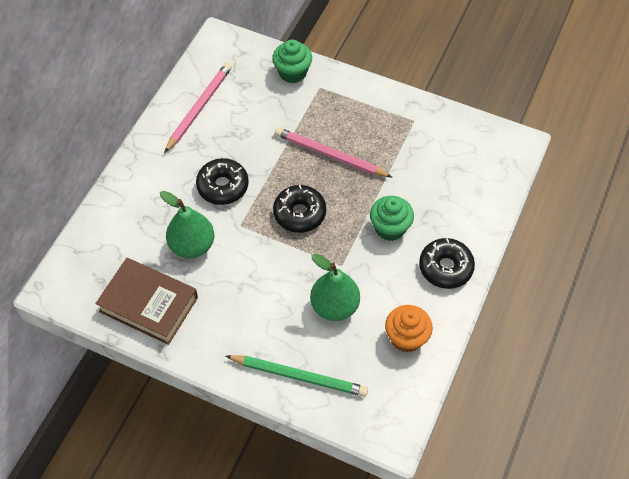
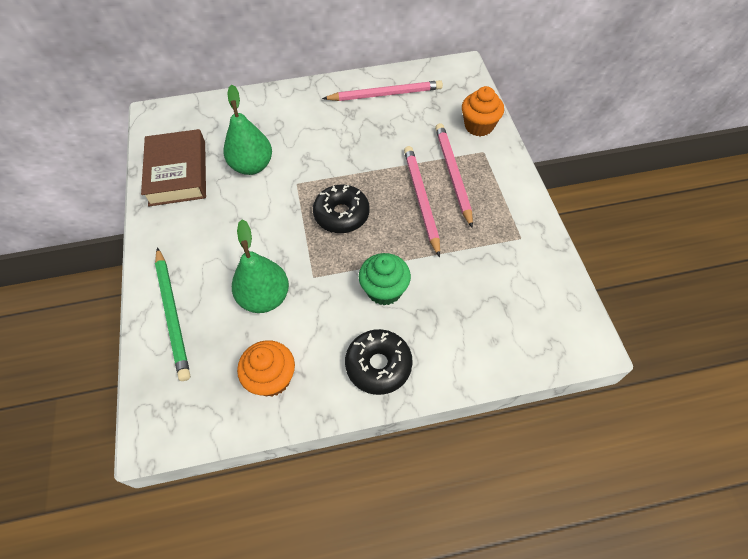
camera: 55 degrees right, 0 degrees up
black donut [196,158,249,205] -> none
green cupcake [272,39,312,83] -> orange cupcake [462,86,504,137]
none -> pink pencil [435,123,473,228]

